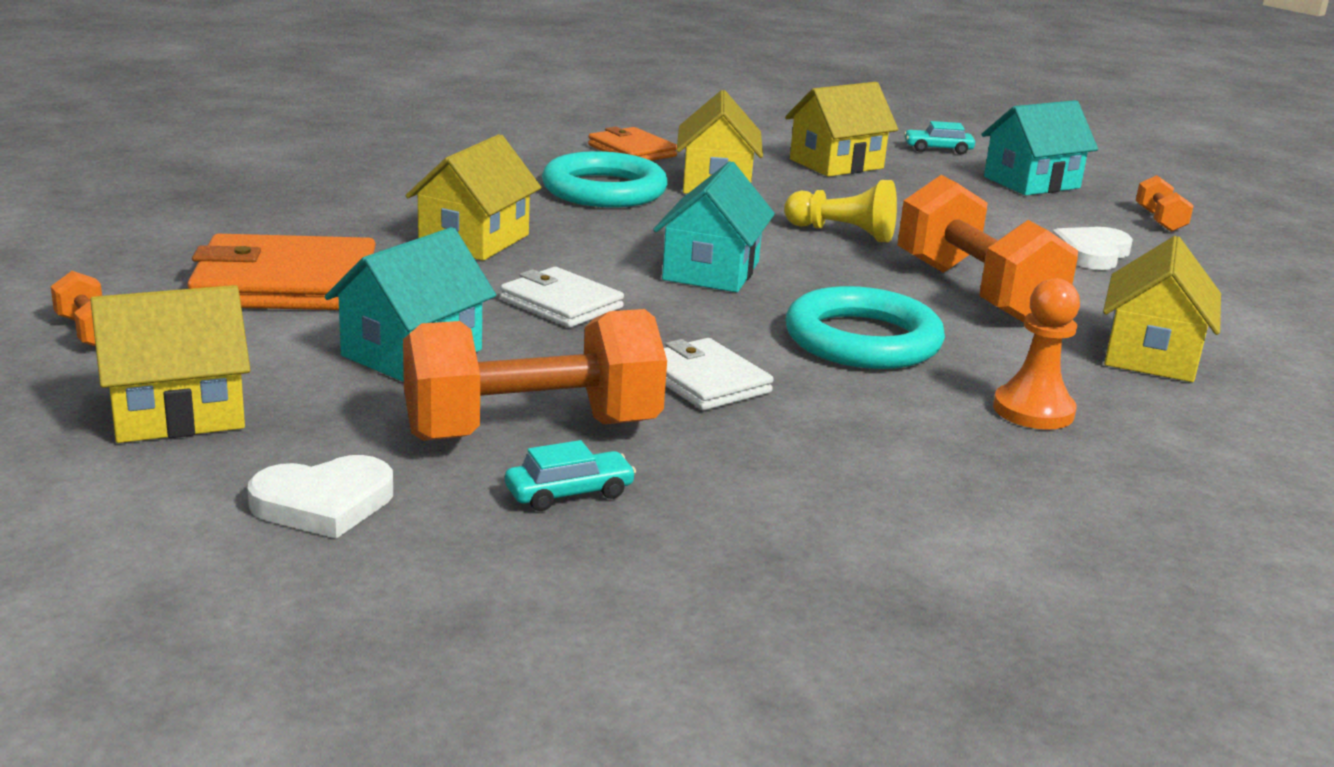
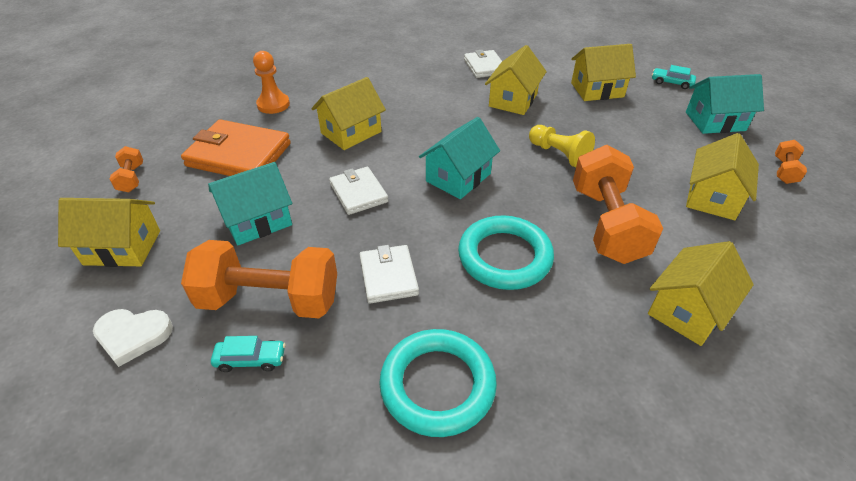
camera: 25 degrees right, 20 degrees up
turquoise ring [542,151,668,207] -> turquoise ring moved to [379,329,497,437]
orange wallet [588,127,677,161] -> white wallet [464,50,502,78]
orange pawn [993,278,1080,430] -> orange pawn moved to [253,51,290,114]
white heart [1053,227,1133,270] -> yellow house [686,133,759,220]

